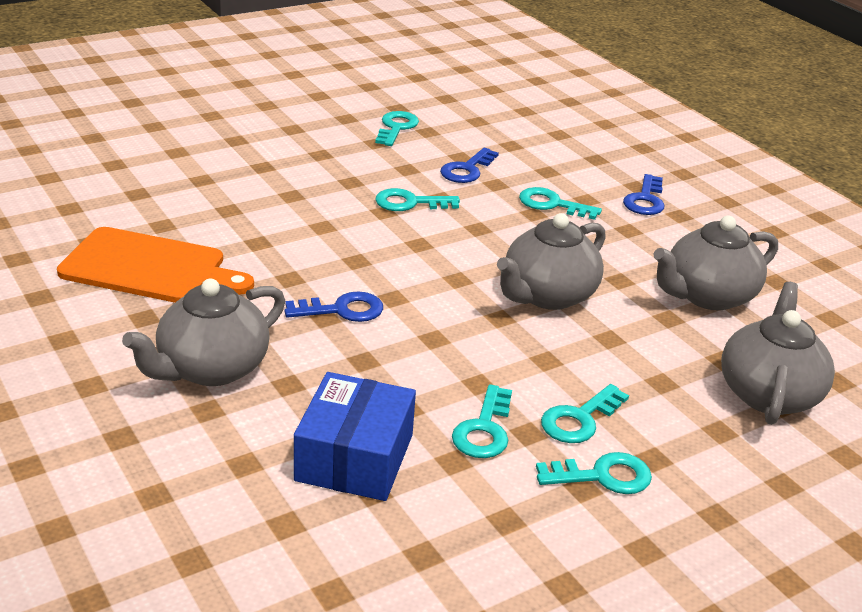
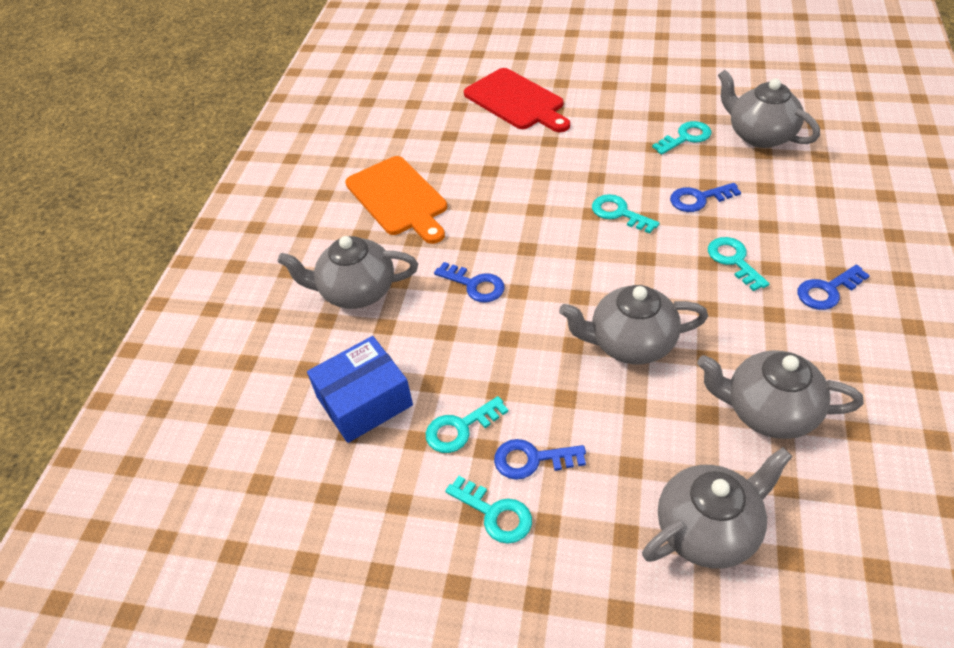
camera: 50 degrees right, 15 degrees up
turquoise key [541,384,629,443] -> blue key [494,439,586,480]
none -> red cutting board [464,68,570,132]
none -> grey teapot [718,70,820,148]

